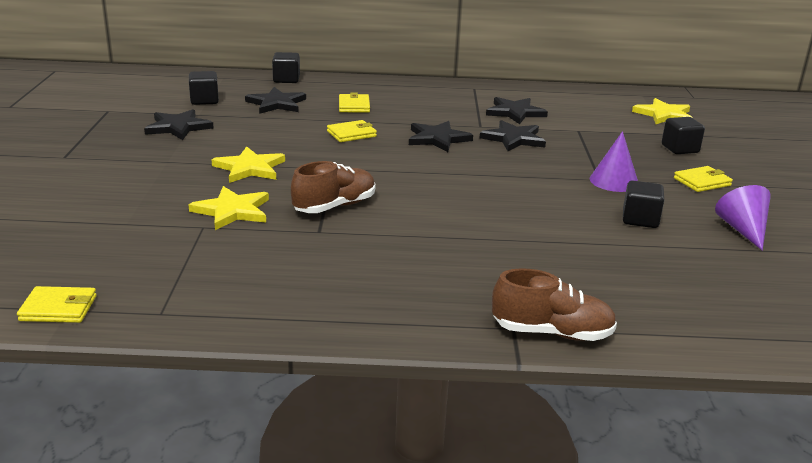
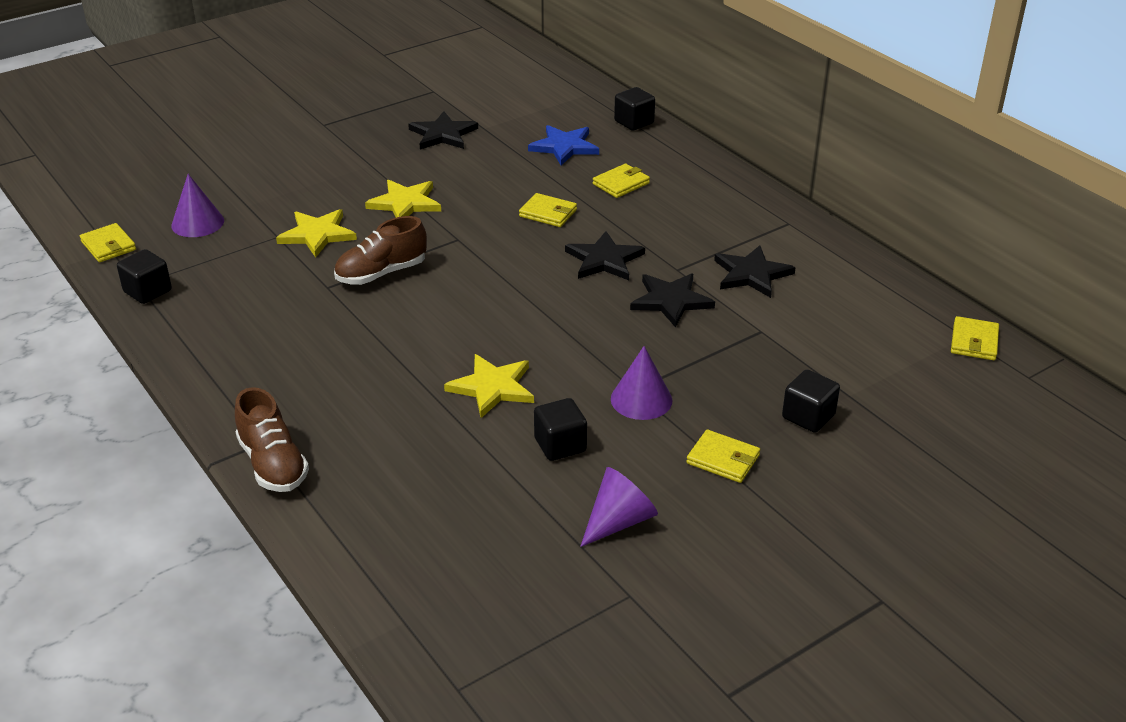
camera: 55 degrees right, 10 degrees up
black cube [189,71,219,105] -> black cube moved to [117,249,172,304]
black star [245,87,306,114] -> blue star [528,125,599,166]
brown shoe [291,161,375,213] -> brown shoe turned 135 degrees clockwise [334,216,427,285]
yellow star [632,98,693,124] -> yellow star moved to [444,354,534,418]
none -> purple cone [171,174,224,237]
none -> yellow wallet [951,316,999,360]

